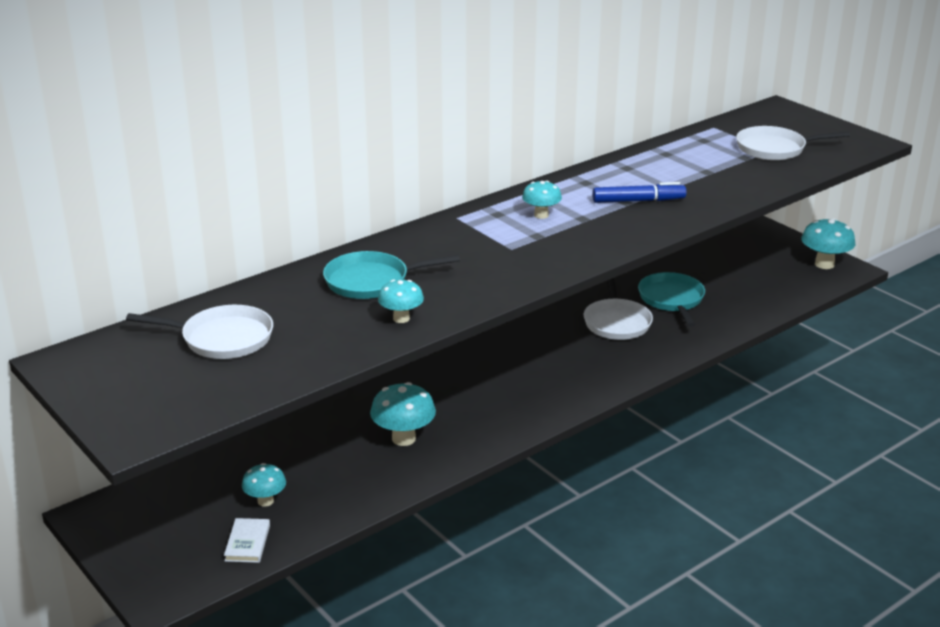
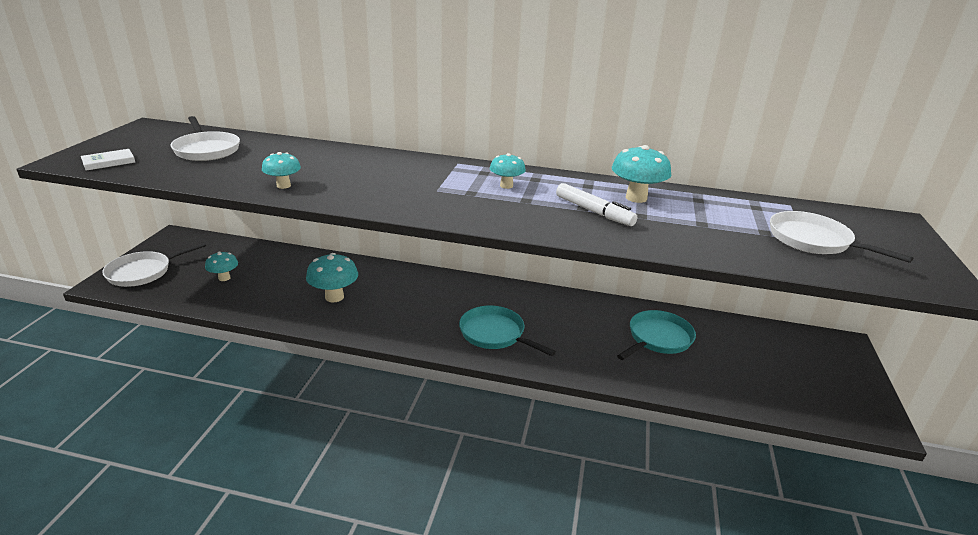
camera: 50 degrees right, 0 degrees up
white book [224,518,270,563] -> white book moved to [81,149,135,171]
turquoise pan [323,251,460,299] -> turquoise pan moved to [459,306,556,356]
white pan [584,278,653,340] -> white pan moved to [102,242,206,287]
blue marker [592,182,686,203] -> white marker [556,183,637,226]
turquoise mushroom [801,218,855,269] -> turquoise mushroom moved to [612,145,671,203]

